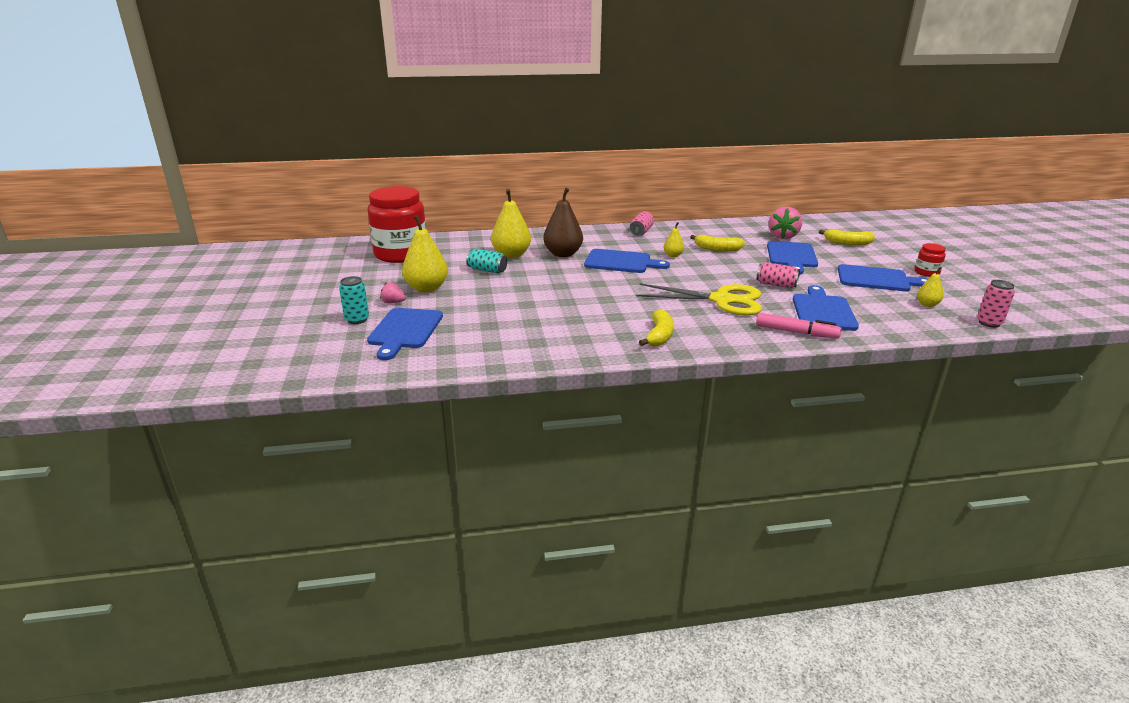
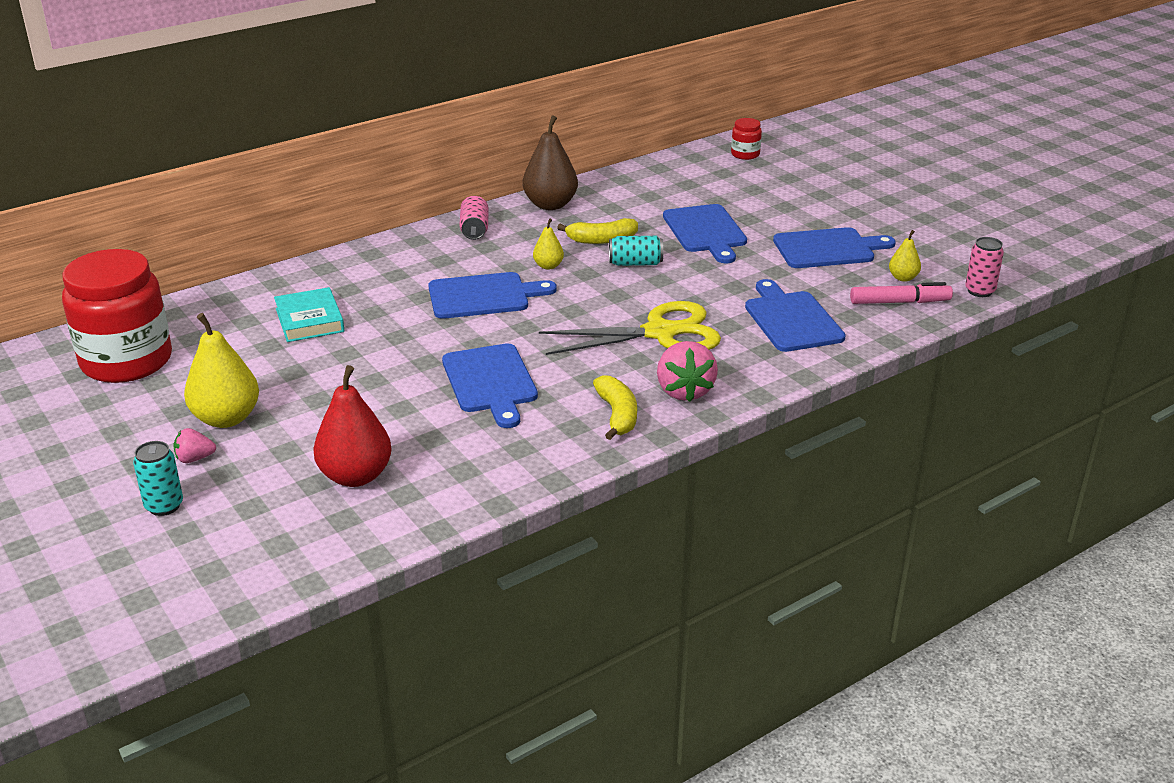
camera: 25 degrees left, 5 degrees up
blue cutting board [367,308,443,360] -> blue cutting board moved to [442,343,538,428]
turquoise can [466,249,507,274] -> turquoise can moved to [609,236,663,266]
yellow pear [491,189,531,258] -> turquoise book [274,287,344,342]
brown pear [543,188,583,257] -> brown pear moved to [523,115,578,210]
pink marker [756,313,842,339] -> pink marker moved to [850,282,953,304]
pink can [757,262,800,288] -> none
pink strawberry [769,207,802,239] -> pink strawberry moved to [657,341,718,402]
yellow banana [819,229,875,245] -> none
red jar [915,243,946,277] -> red jar moved to [731,118,762,160]
none -> red pear [313,365,392,487]

